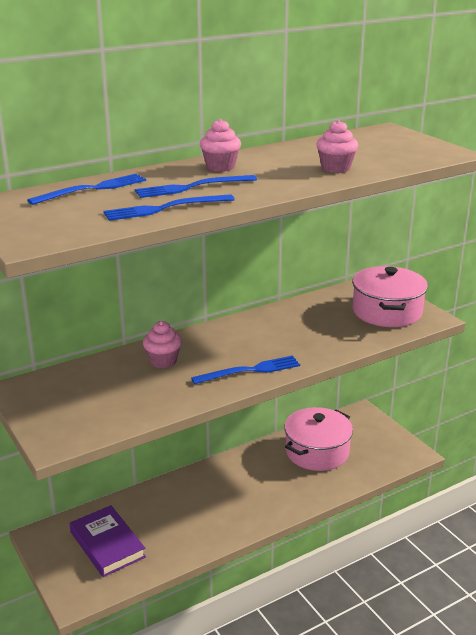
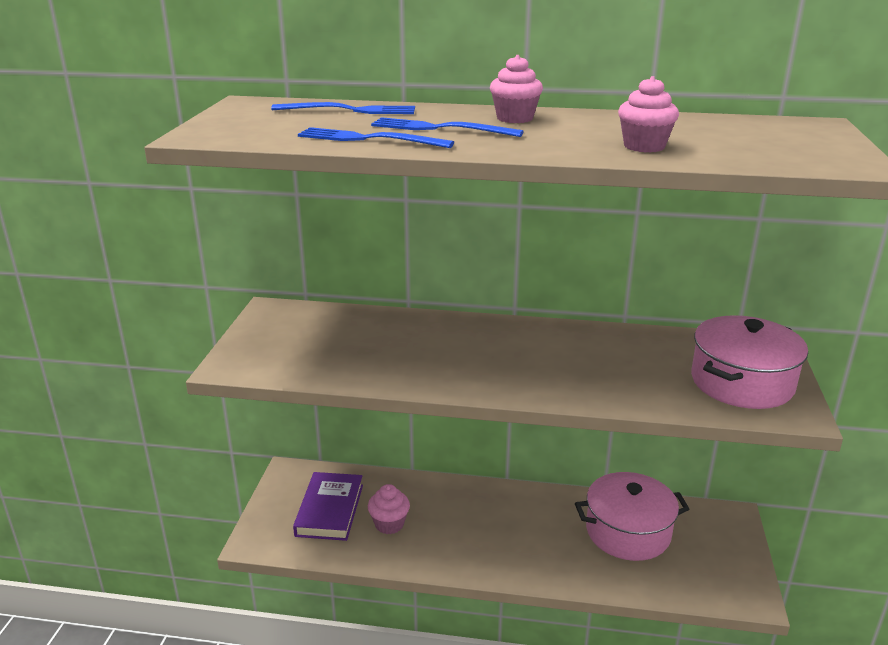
camera: 40 degrees right, 0 degrees up
pink cupcake [143,321,182,368] -> pink cupcake moved to [368,484,410,534]
blue fork [191,355,300,384] -> none

